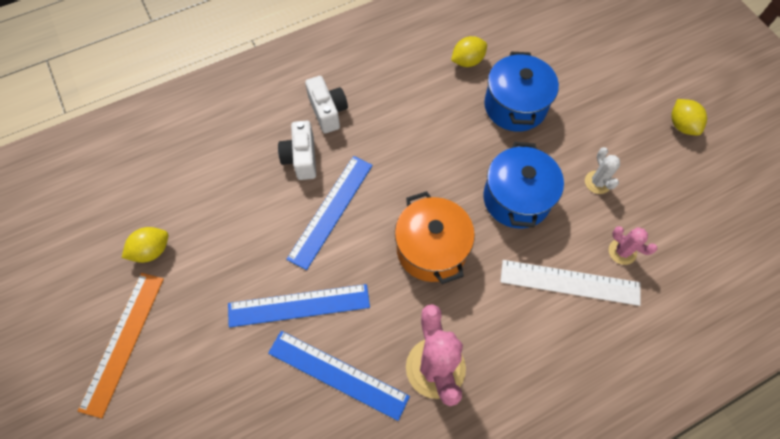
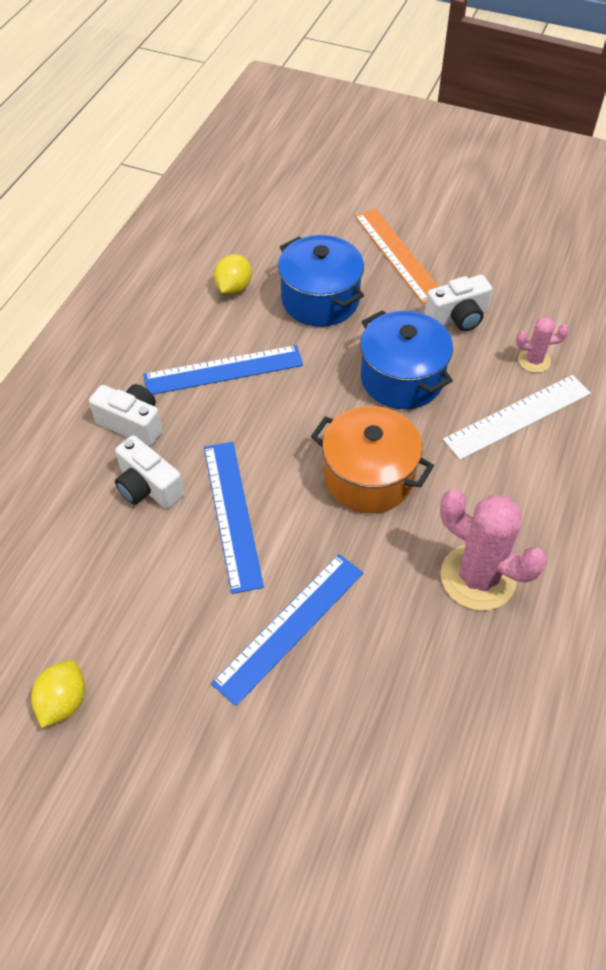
camera: 40 degrees left, 10 degrees down
orange ruler [78,273,164,418] -> orange ruler moved to [354,208,439,305]
blue ruler [268,331,410,421] -> blue ruler moved to [143,345,303,395]
white cactus [585,147,620,194] -> white camera [424,275,492,331]
yellow lemon [671,99,707,136] -> none

